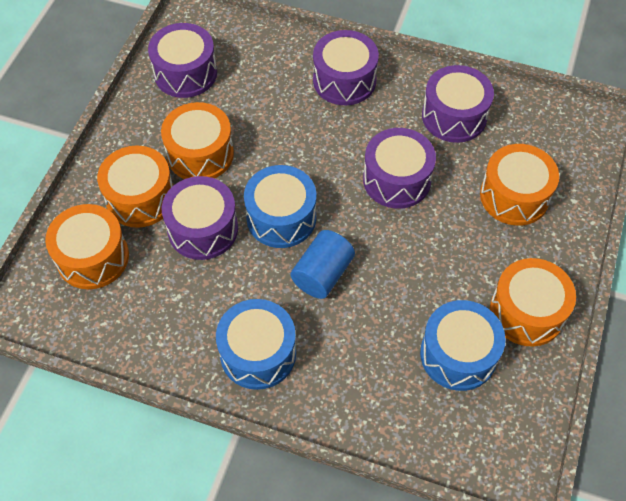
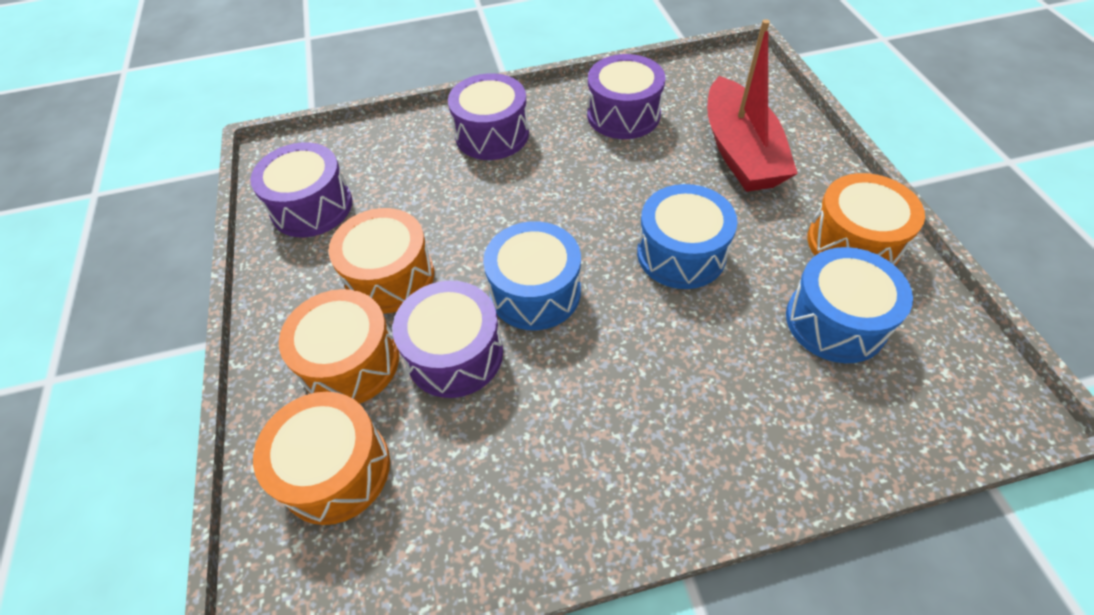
camera: 30 degrees left, 5 degrees down
blue drum [216,299,296,390] -> blue drum moved to [637,184,737,289]
blue cylinder [291,230,355,299] -> none
purple drum [363,128,436,209] -> none
orange drum [480,144,559,226] -> red boat [707,19,798,192]

